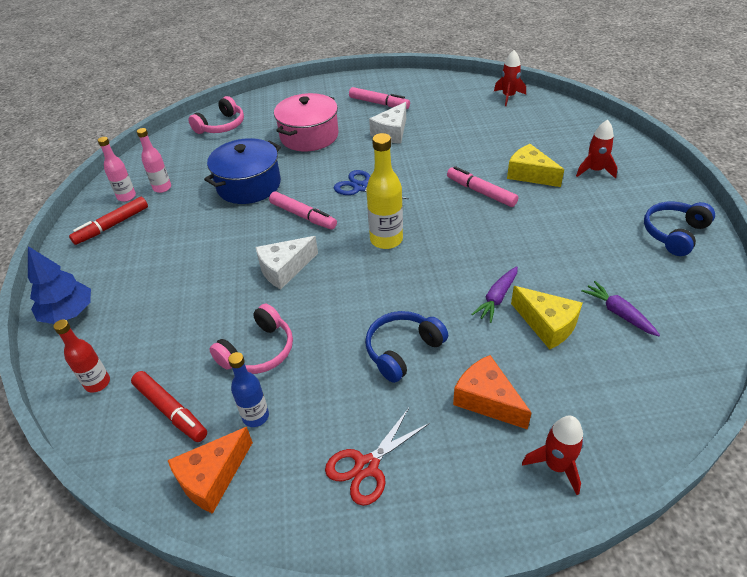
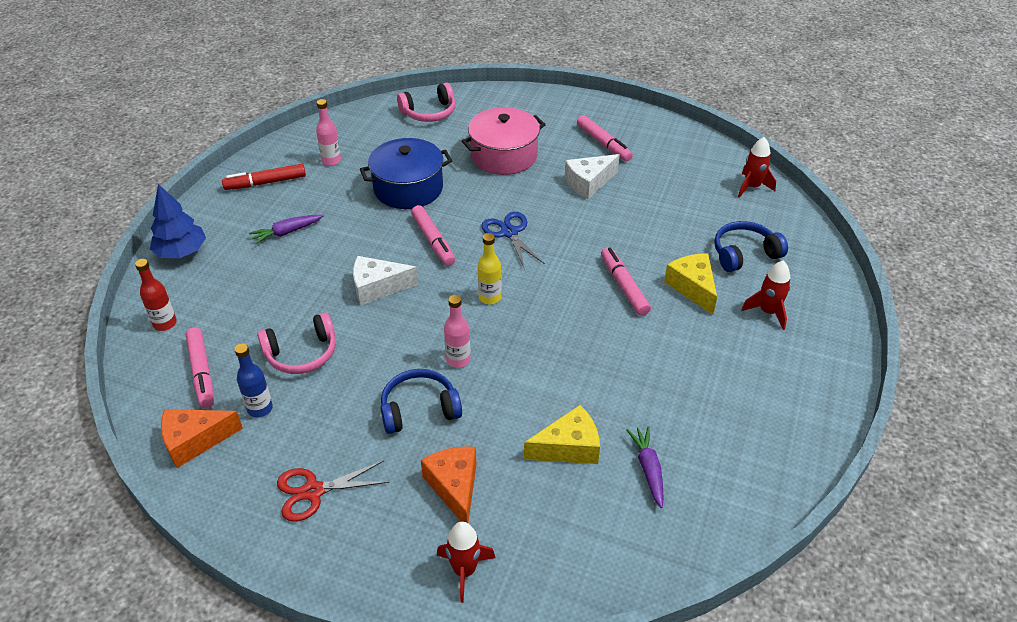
camera: 25 degrees right, 0 degrees up
pink bottle [98,137,136,202] -> pink bottle moved to [444,295,471,368]
red marker [131,371,207,442] -> pink marker [186,328,214,408]
yellow bottle [366,133,403,249] -> yellow bottle [478,233,501,304], size x0.63
purple carrot [471,266,518,323] -> purple carrot moved to [249,215,324,245]
yellow cheese [511,286,583,350] -> yellow cheese turned 90 degrees counterclockwise [524,405,600,464]
blue headphones [644,202,715,256] -> blue headphones moved to [714,221,788,272]

